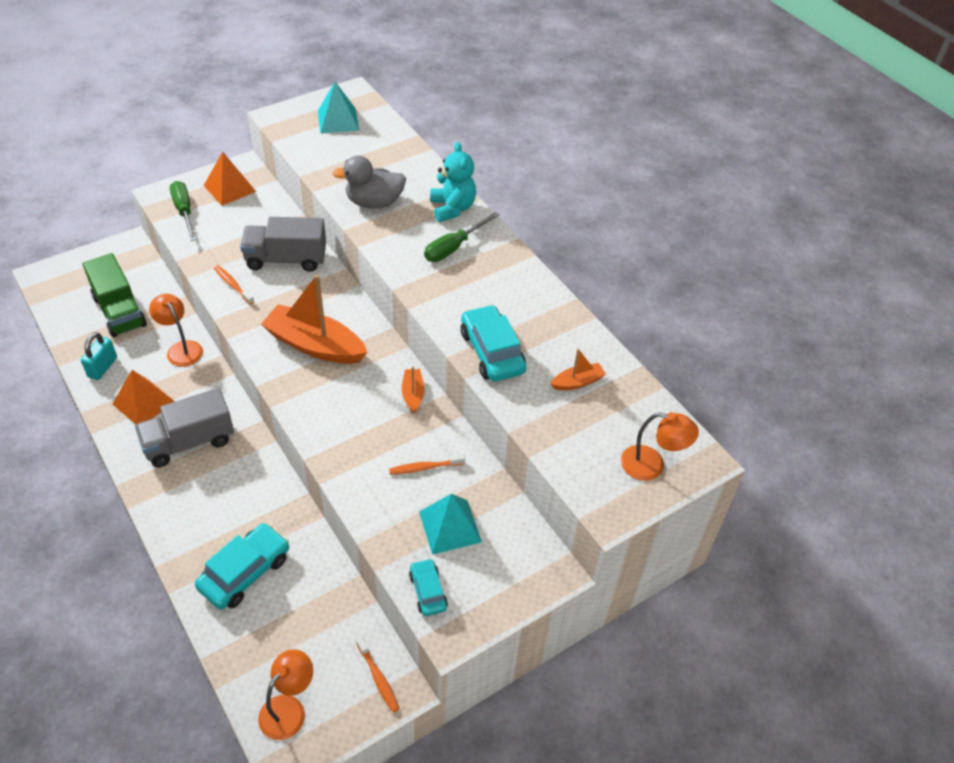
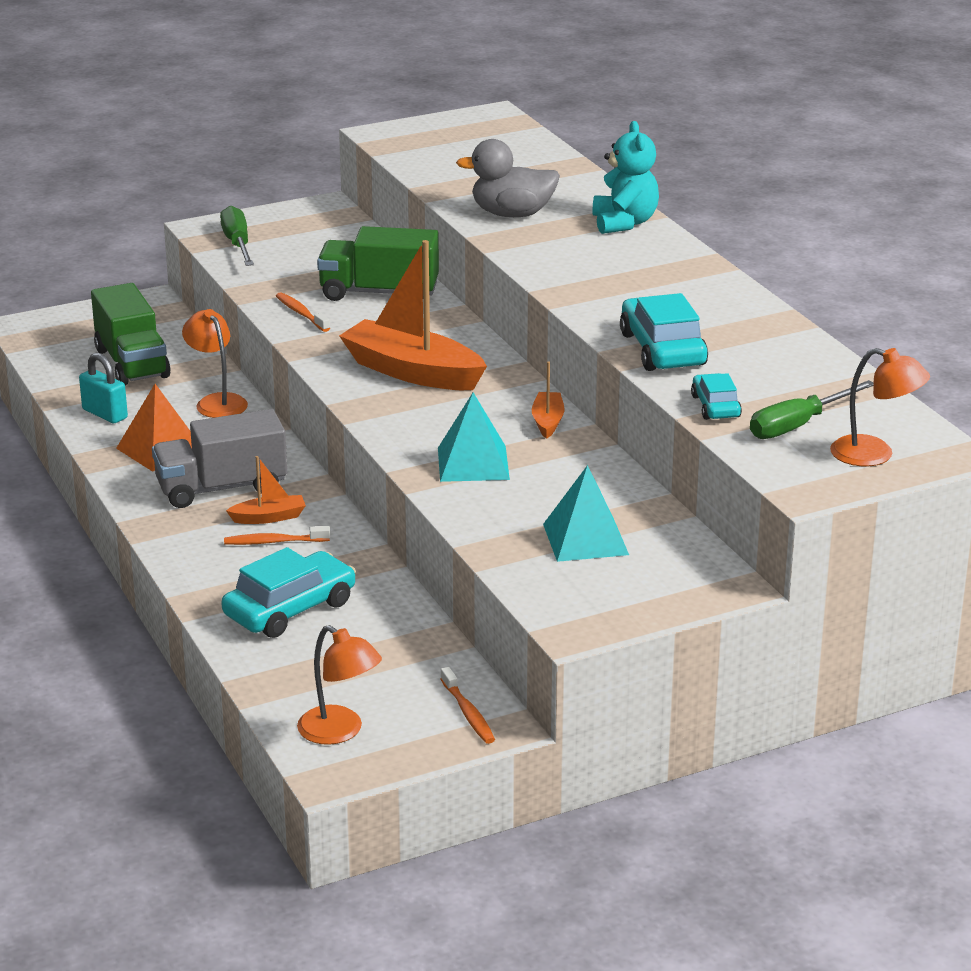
camera: 10 degrees right, 20 degrees down
turquoise padlock [81,332,117,380] -> turquoise padlock turned 75 degrees counterclockwise [79,353,128,423]
orange pyramid [204,152,256,206] -> none
grey truck [240,217,326,272] -> green truck [317,226,439,301]
orange lamp [258,649,313,740] -> orange lamp turned 90 degrees clockwise [297,625,382,745]
turquoise pyramid [318,82,359,133] -> turquoise pyramid moved to [438,392,510,482]
orange toothbrush [389,454,465,474] -> orange toothbrush moved to [224,526,330,545]
turquoise car [409,558,448,616] -> turquoise car moved to [691,373,742,420]
green screwdriver [424,212,500,262] -> green screwdriver moved to [750,380,874,439]
orange boat [551,349,606,390] -> orange boat moved to [226,456,306,524]

